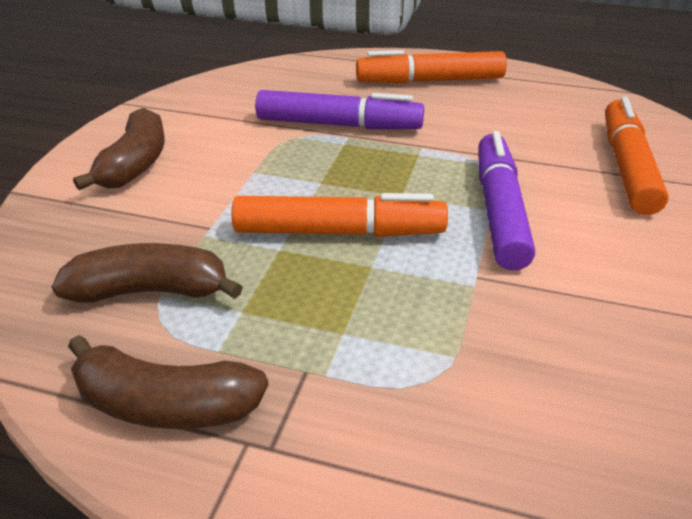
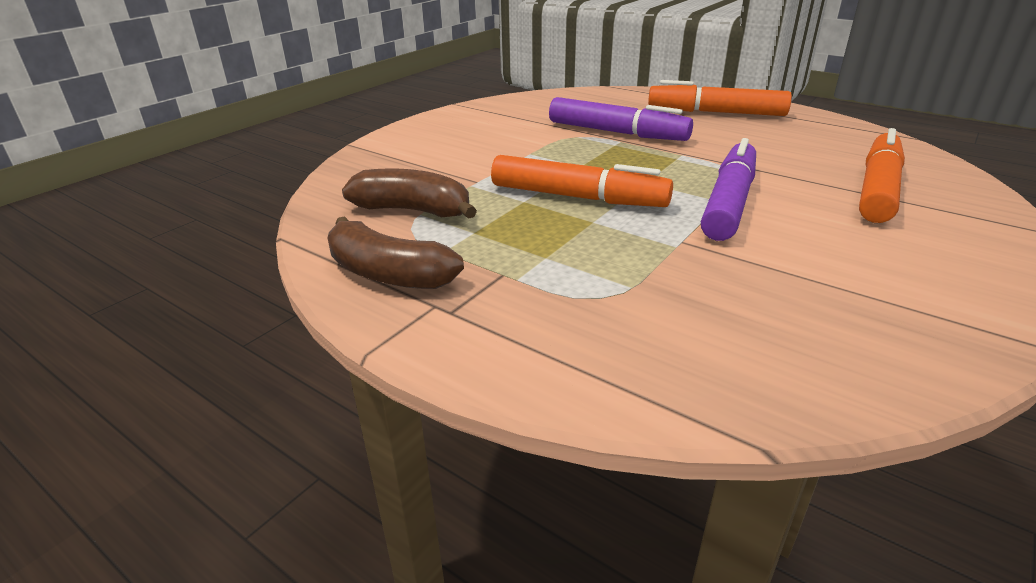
camera: 20 degrees right, 5 degrees down
brown banana [73,108,165,190] -> none

